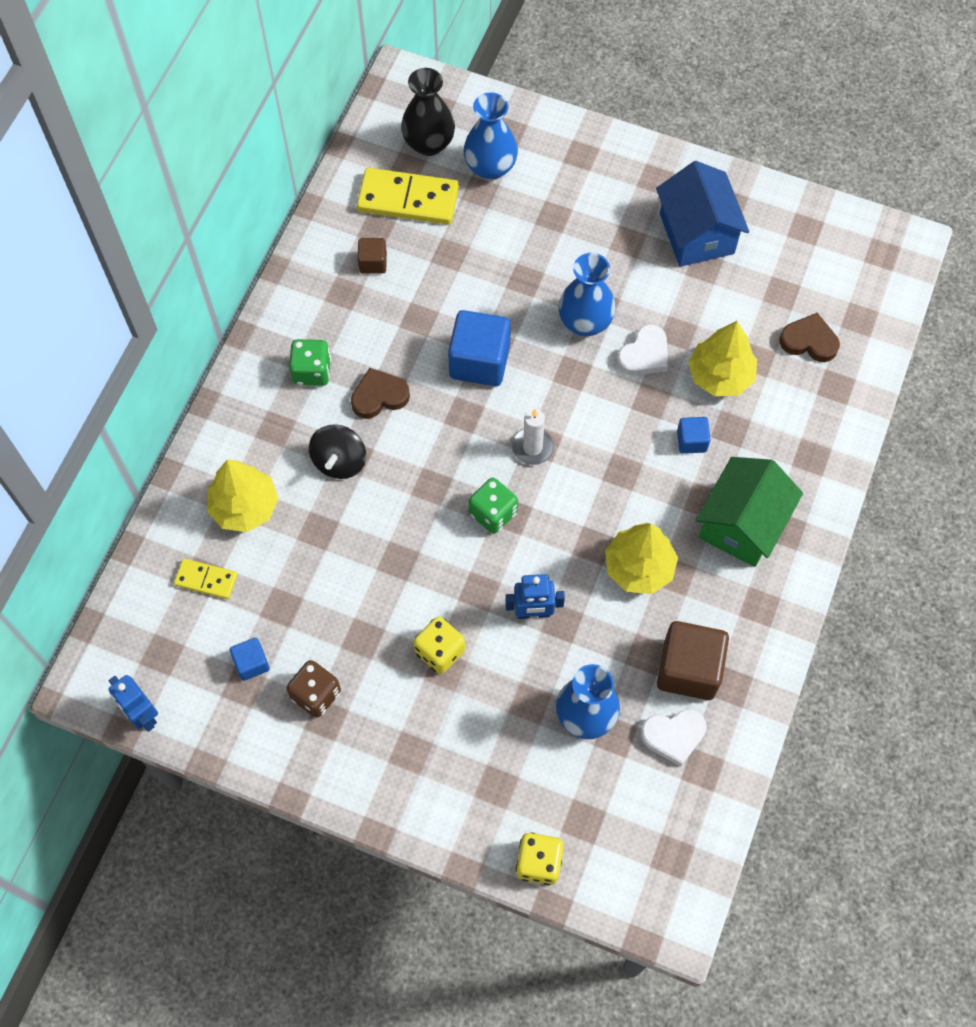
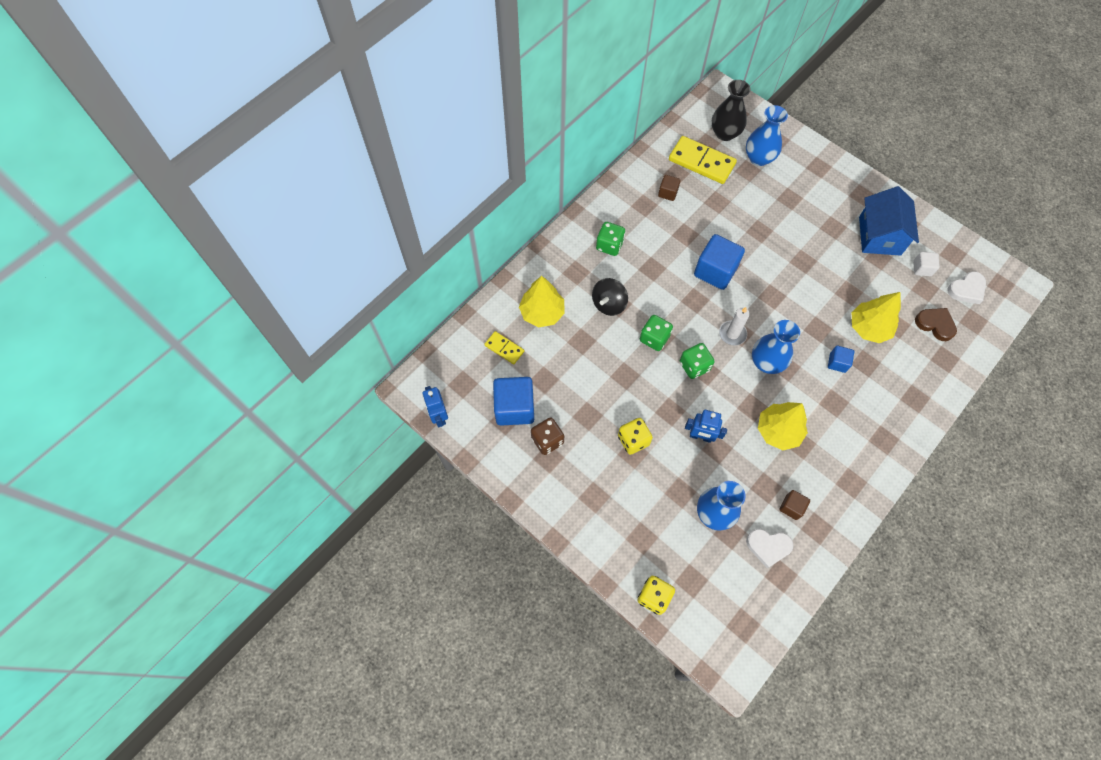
camera: 20 degrees right, 0 degrees up
blue cube [230,638,270,681] -> blue cube [493,377,534,426], size x1.95
brown heart [351,368,410,419] -> none
blue vase [559,253,616,336] -> blue vase moved to [752,320,800,374]
white heart [617,324,668,376] -> white heart moved to [947,271,986,304]
brown cube [657,621,729,700] -> brown cube [779,490,810,520], size x0.51
green house [695,457,803,567] -> none
none -> green dice [640,315,673,351]
none -> white cube [913,252,940,276]

